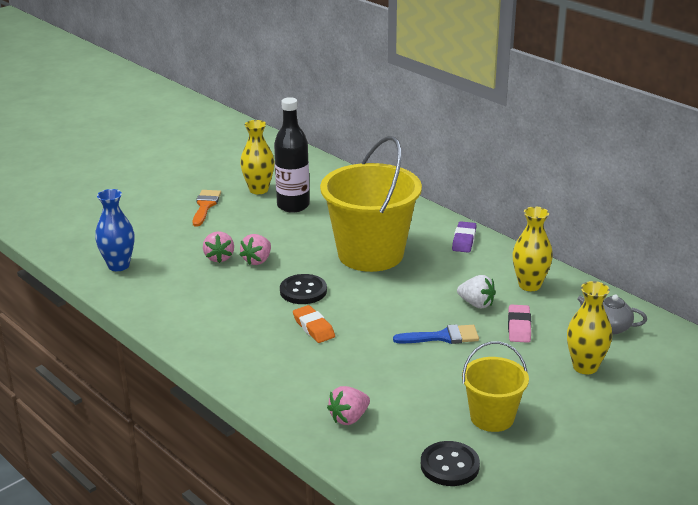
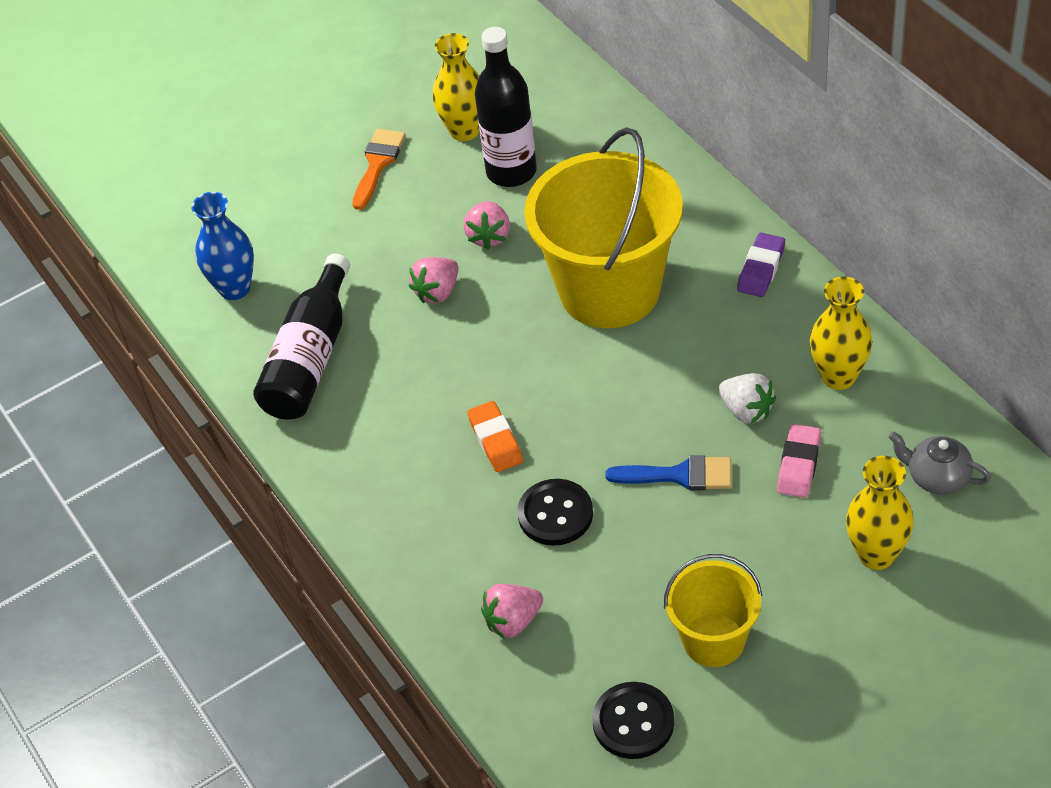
camera: 15 degrees right, 20 degrees up
pink strawberry [203,231,234,263] -> pink strawberry moved to [463,201,510,249]
black button [280,274,327,304] -> black button moved to [518,479,593,546]
none -> black bottle [253,254,350,420]

